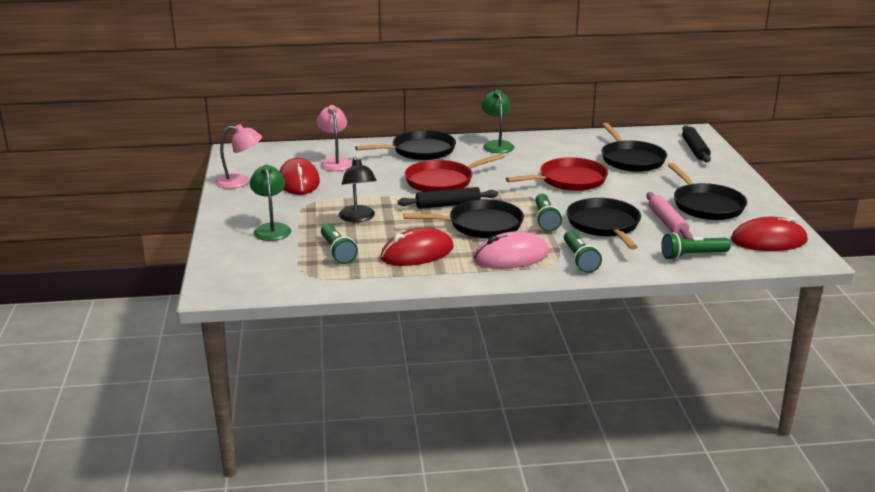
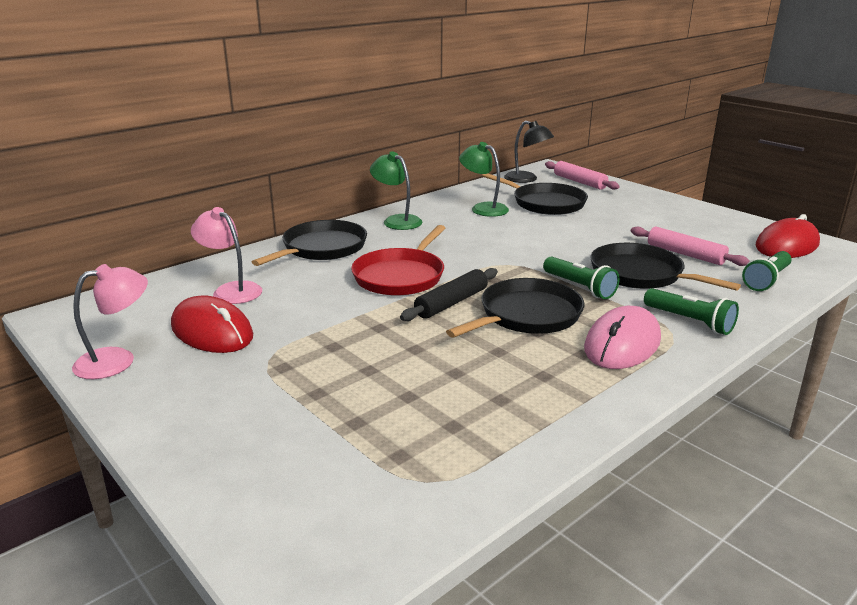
camera: 35 degrees left, 0 degrees up
green lamp [250,165,291,241] -> green lamp moved to [459,142,509,217]
green flashlight [321,224,358,264] -> none
black lamp [339,157,377,222] -> black lamp moved to [504,121,554,183]
red mouse [380,228,454,266] -> none
red pan [505,157,608,191] -> none
black pan [668,163,747,220] -> none
black rolling pin [682,125,711,162] -> pink rolling pin [545,161,620,190]

